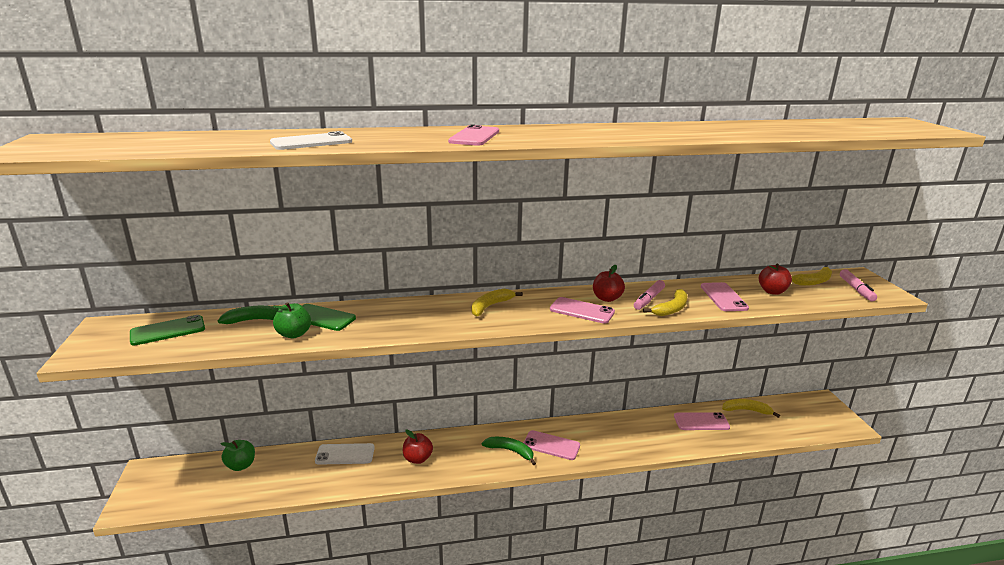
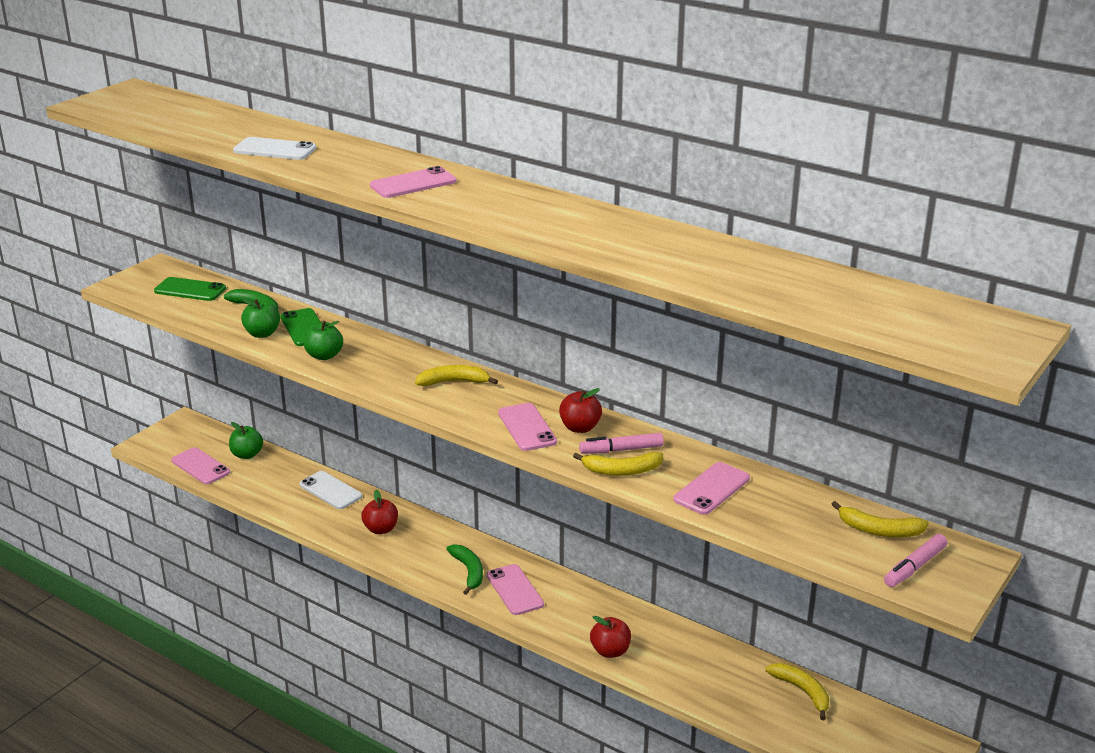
camera: 45 degrees right, 5 degrees up
pink phone [674,412,730,430] -> pink phone moved to [171,447,230,484]
red apple [759,264,792,295] -> red apple moved to [590,616,631,658]
none -> green apple [304,321,343,360]

